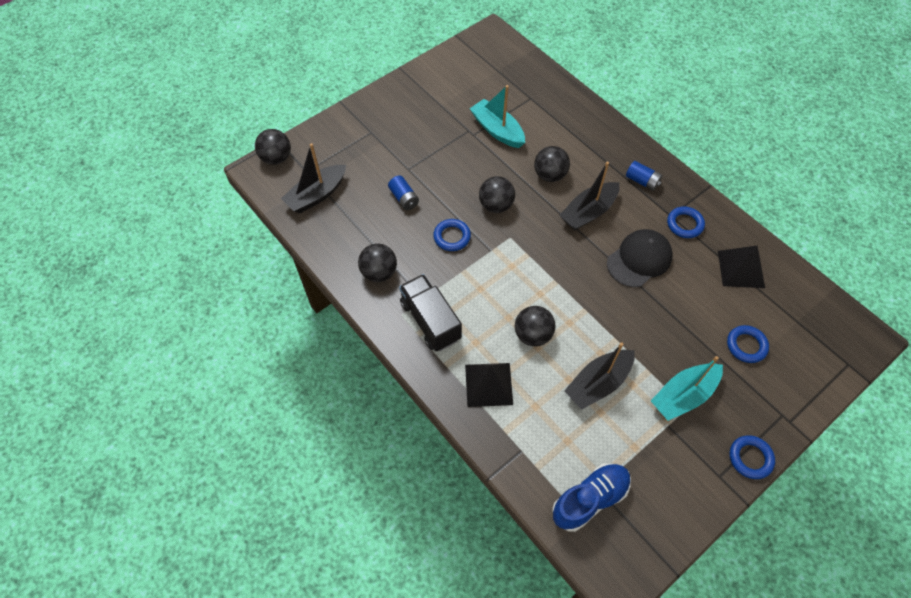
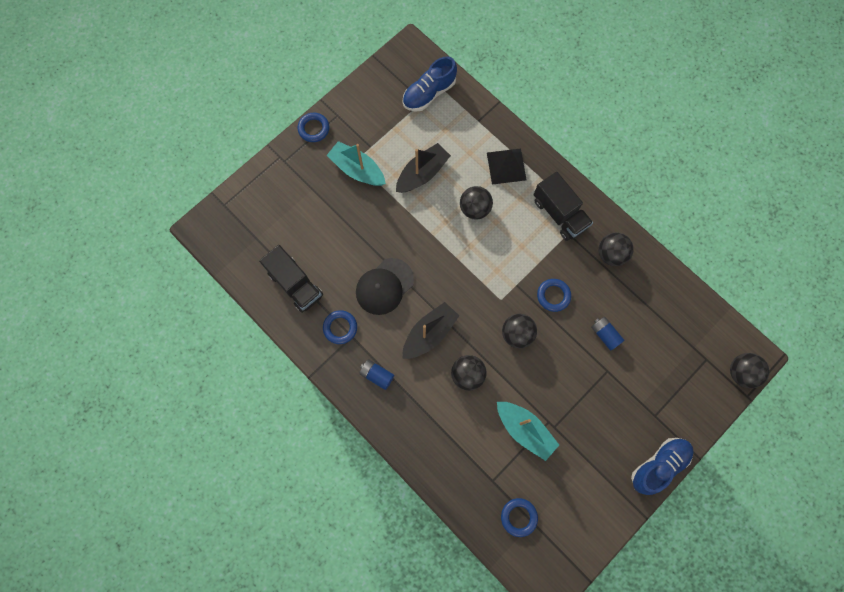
camera: 175 degrees right, 15 degrees up
black boat [281,143,346,213] -> none
turquoise boat [651,356,723,421] -> turquoise boat turned 105 degrees counterclockwise [327,141,386,186]
black pyramid [718,246,765,288] -> black truck [259,245,323,313]
blue ring [727,325,769,363] -> blue ring moved to [501,498,538,537]
none -> blue shoe [631,438,694,495]

